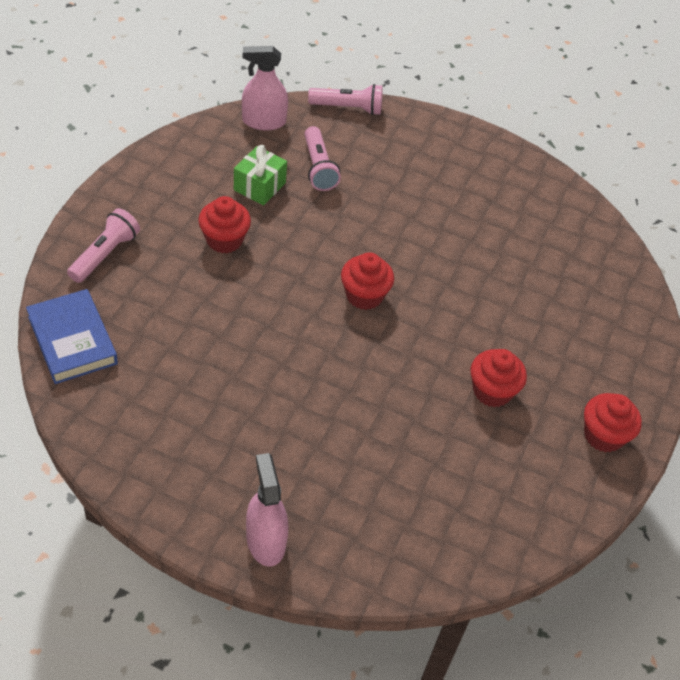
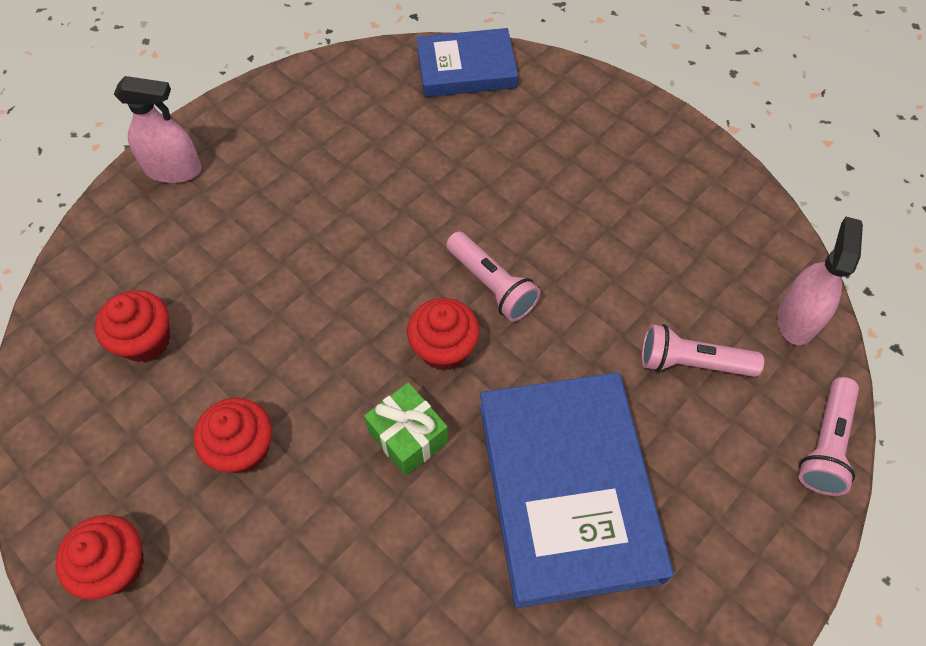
camera: 115 degrees right, 10 degrees up
pink flashlight [67,208,140,283] -> pink flashlight moved to [446,232,541,322]
red cupcake [198,196,251,253] -> red cupcake moved to [95,290,170,362]
green gift [234,145,287,205] -> green gift moved to [364,382,448,476]
none -> blue book [480,372,674,608]

